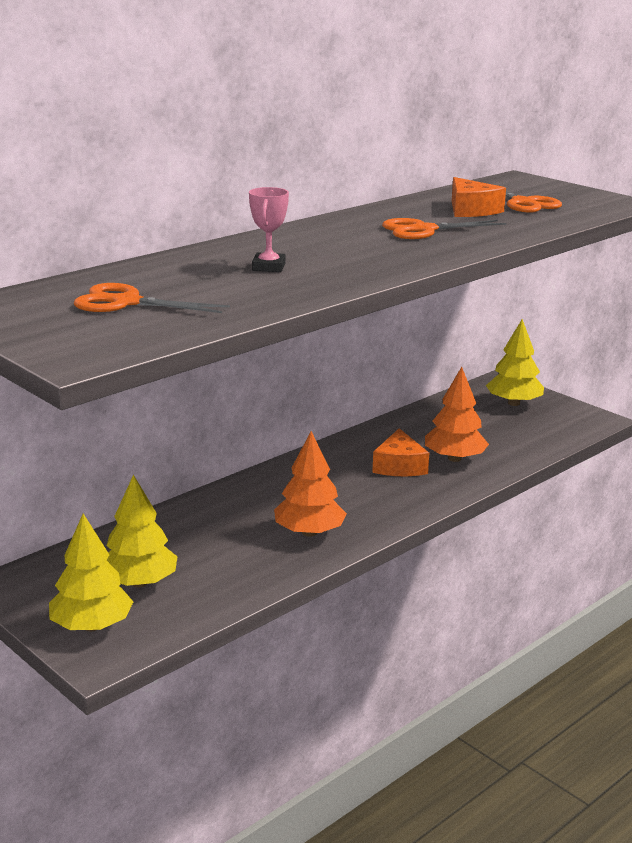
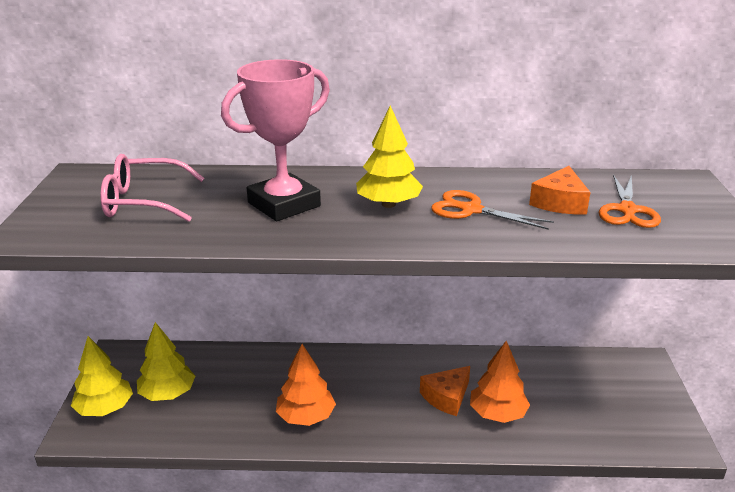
camera: 45 degrees right, 5 degrees up
orange scissors [74,283,230,313] -> pink glasses [100,154,205,222]
pink trophy [249,187,289,272] -> pink trophy [221,59,330,221], size x2.13
yellow tree [486,319,544,406] -> yellow tree moved to [356,105,423,208]

